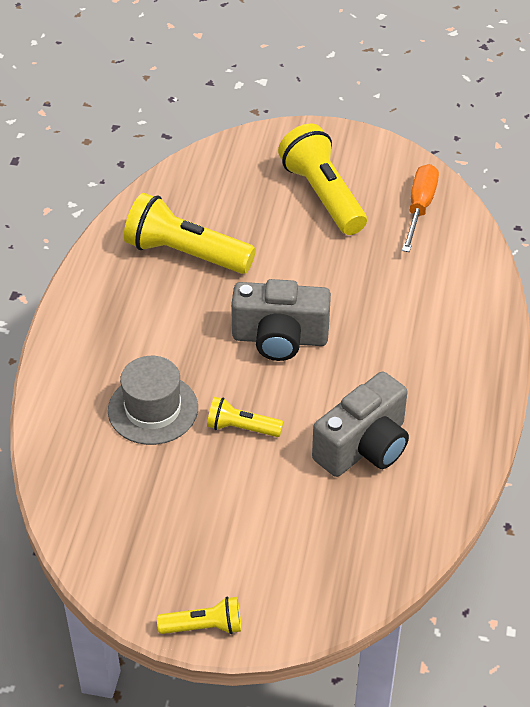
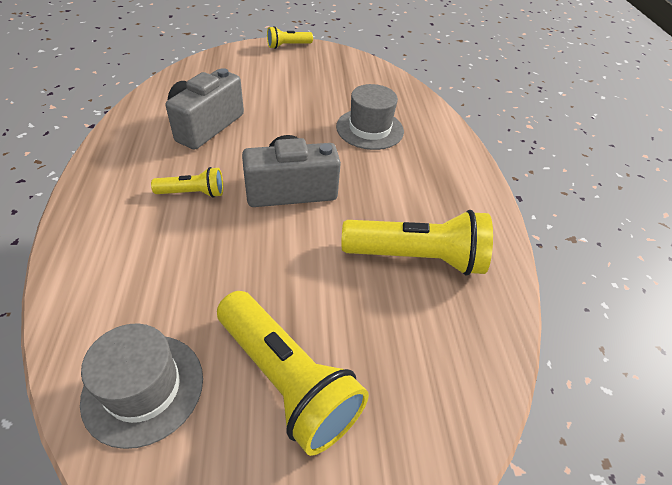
camera: 160 degrees right, 0 degrees up
yellow flashlight [207,397,283,437] -> yellow flashlight moved to [151,167,223,198]
orange screwdriver [402,164,439,252] -> grey hat [80,324,203,449]

